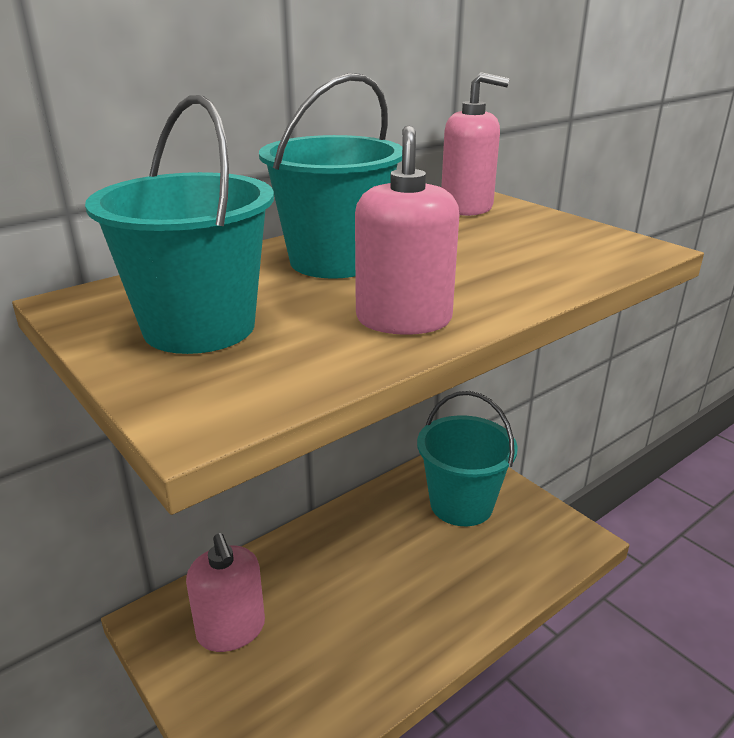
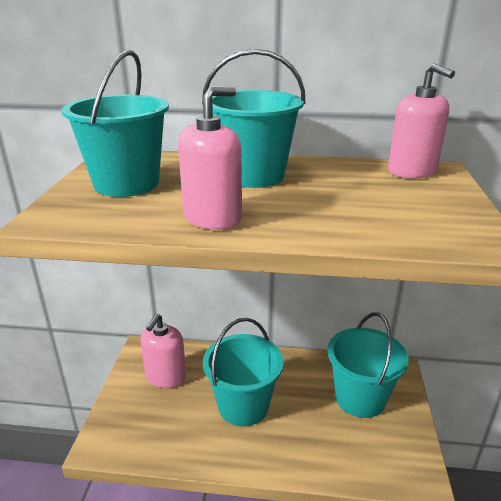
camera: 45 degrees right, 0 degrees up
none -> turquoise bucket [203,318,284,426]

